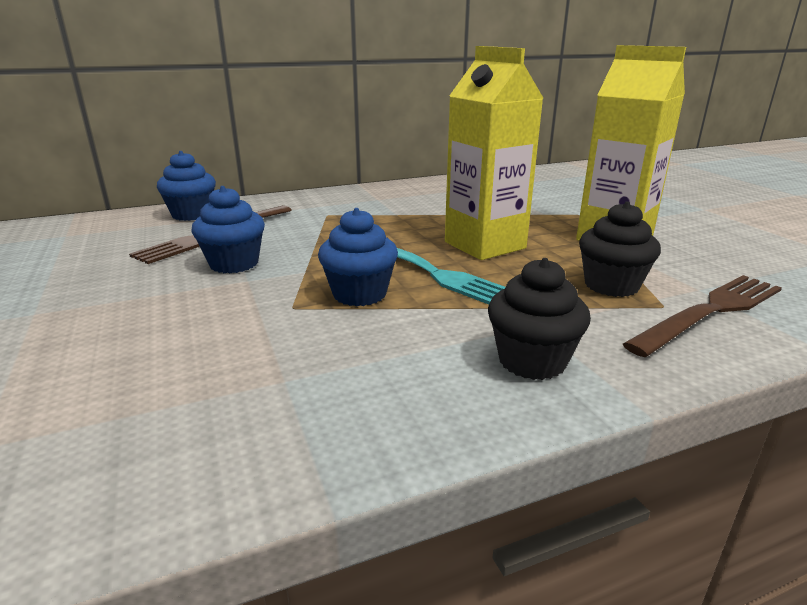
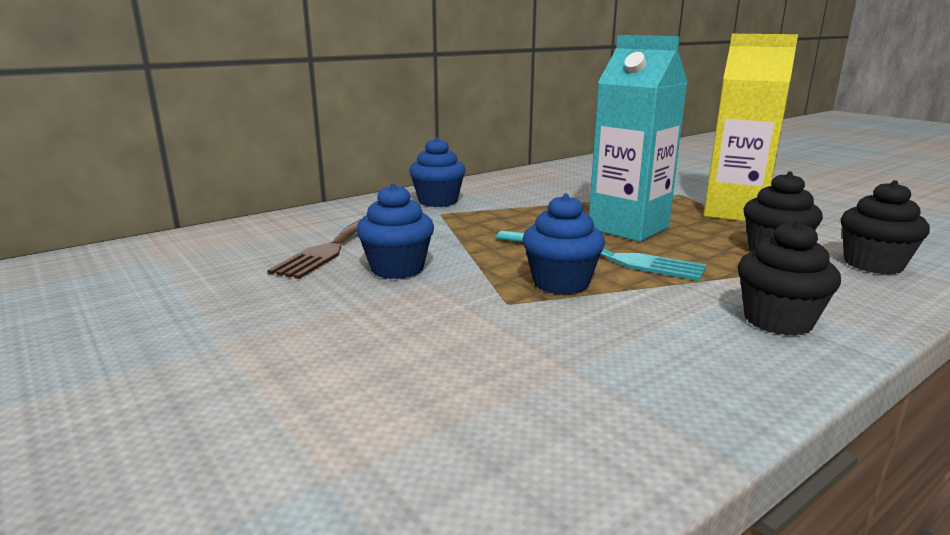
camera: 15 degrees left, 5 degrees down
blue cupcake [157,151,216,221] -> blue cupcake moved to [409,137,466,207]
yellow carton [445,46,544,260] -> turquoise carton [589,35,688,242]
brown fork [623,275,782,357] -> black cupcake [841,180,930,274]

